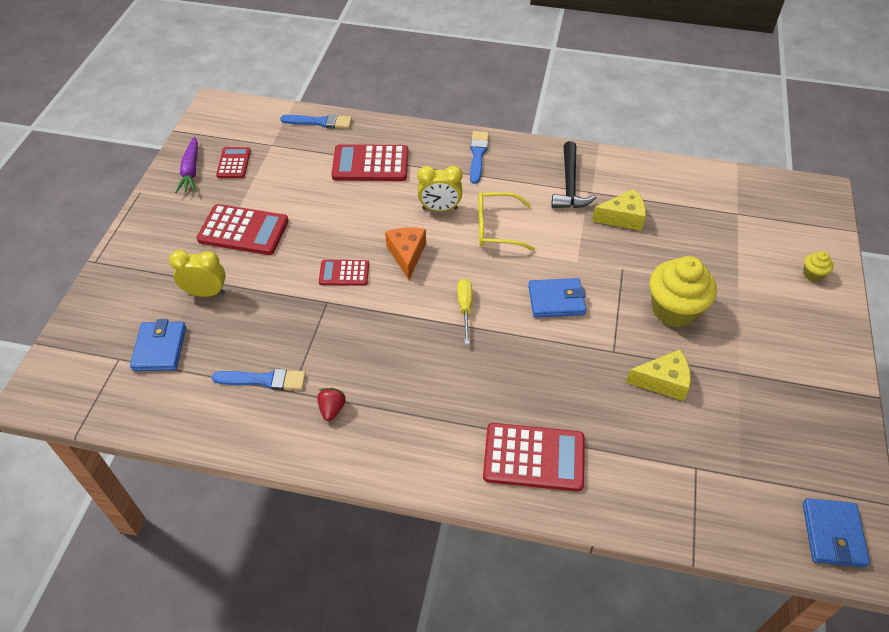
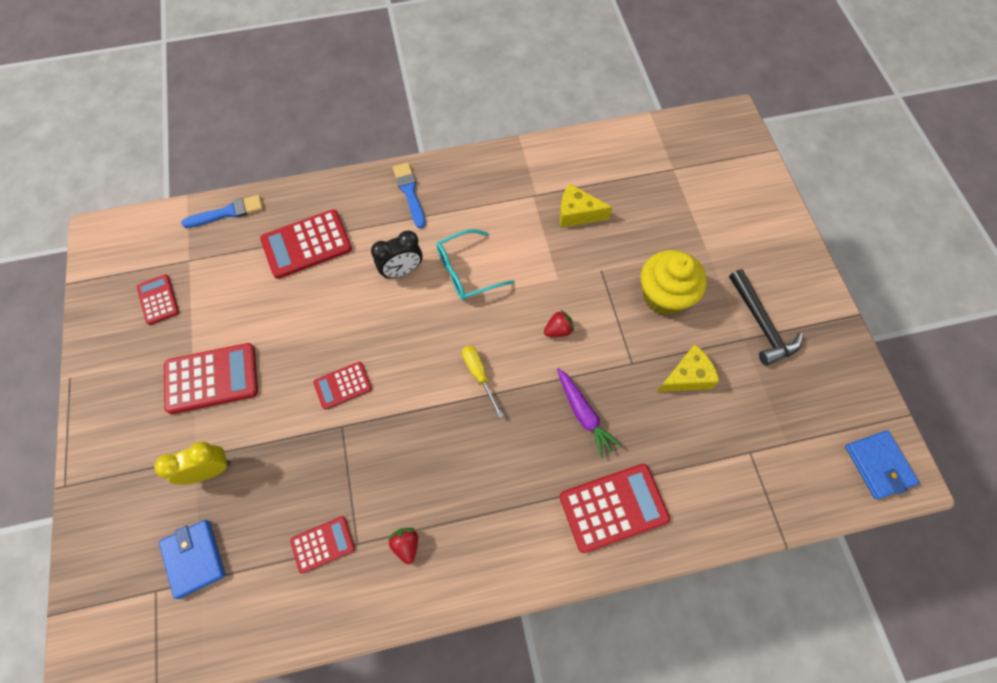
camera: 25 degrees left, 15 degrees up
purple carrot [175,136,198,193] -> purple carrot moved to [557,368,622,458]
blue brush [211,369,306,390] -> red calculator [290,517,355,574]
orange cheese [385,227,426,280] -> none
yellow clock [417,166,462,211] -> black clock [371,230,423,278]
yellow glasses [478,192,535,251] -> turquoise glasses [436,229,514,300]
blue wallet [528,278,586,318] -> red strawberry [544,310,574,337]
black hammer [551,141,597,208] -> black hammer moved to [729,269,803,366]
yellow cheese [592,189,646,231] -> yellow cheese turned 135 degrees counterclockwise [560,183,613,227]
yellow cupcake [803,251,834,282] -> none

